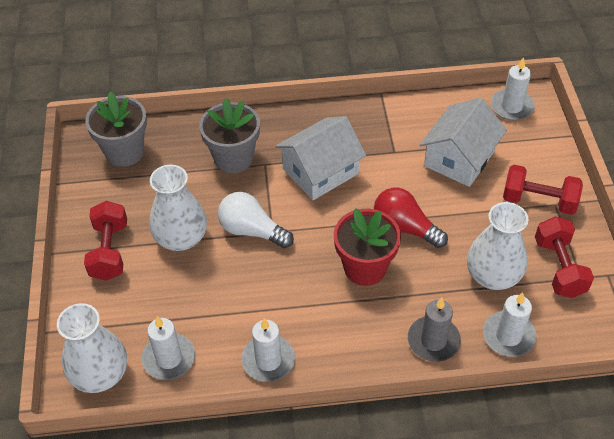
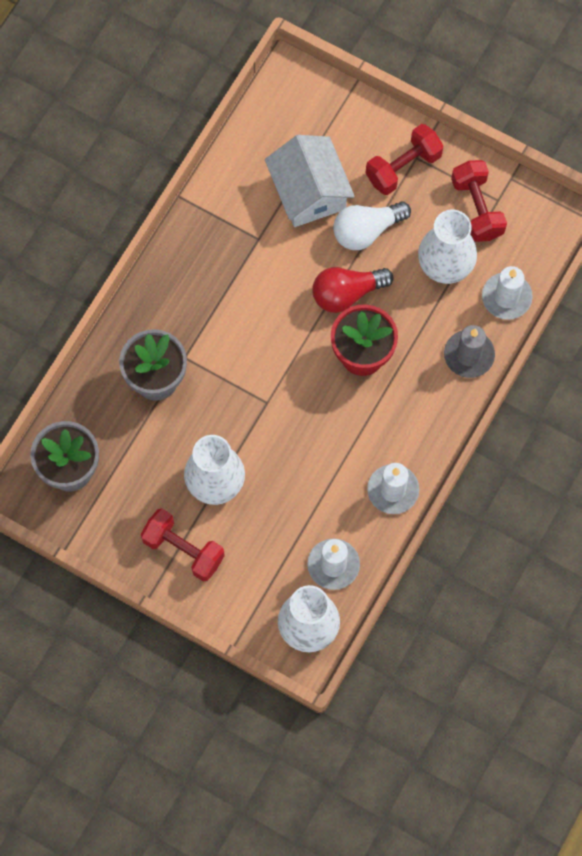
camera: 55 degrees left, 20 degrees up
white light bulb [218,192,294,248] -> white light bulb moved to [333,201,411,250]
white house [275,116,366,200] -> none
white candle [491,57,535,121] -> none
red dumbbell [535,216,594,298] -> red dumbbell turned 45 degrees clockwise [451,160,507,242]

